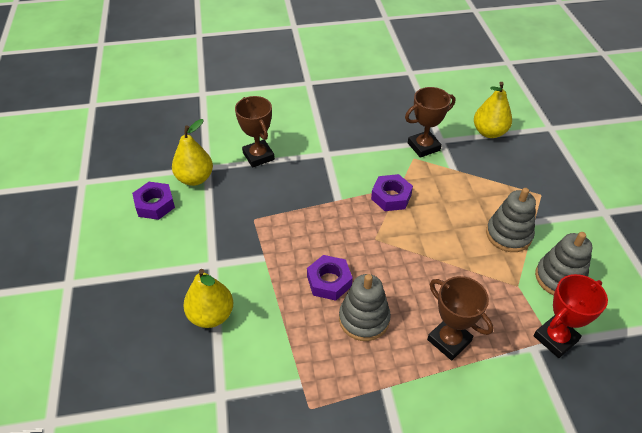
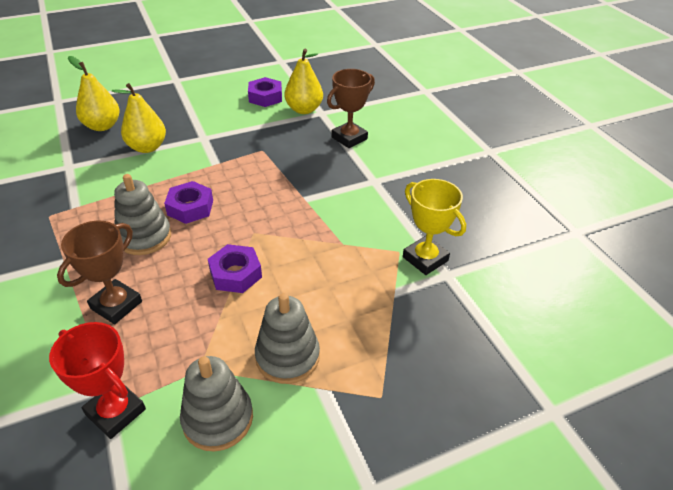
camera: 75 degrees right, 5 degrees down
purple nut [371,174,413,211] -> purple nut moved to [208,244,262,293]
brown trophy [405,87,455,158] -> yellow trophy [403,179,466,275]
yellow pear [474,82,512,138] -> yellow pear moved to [68,56,120,131]

